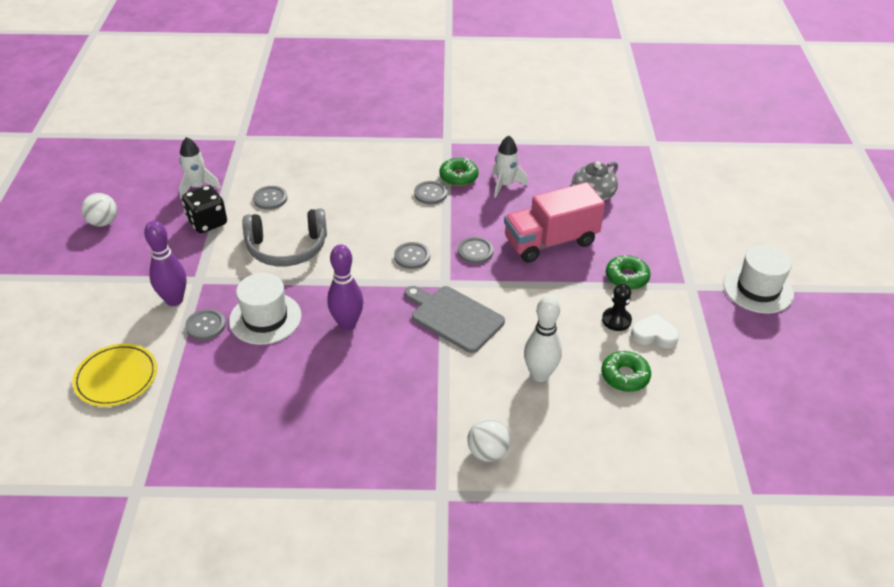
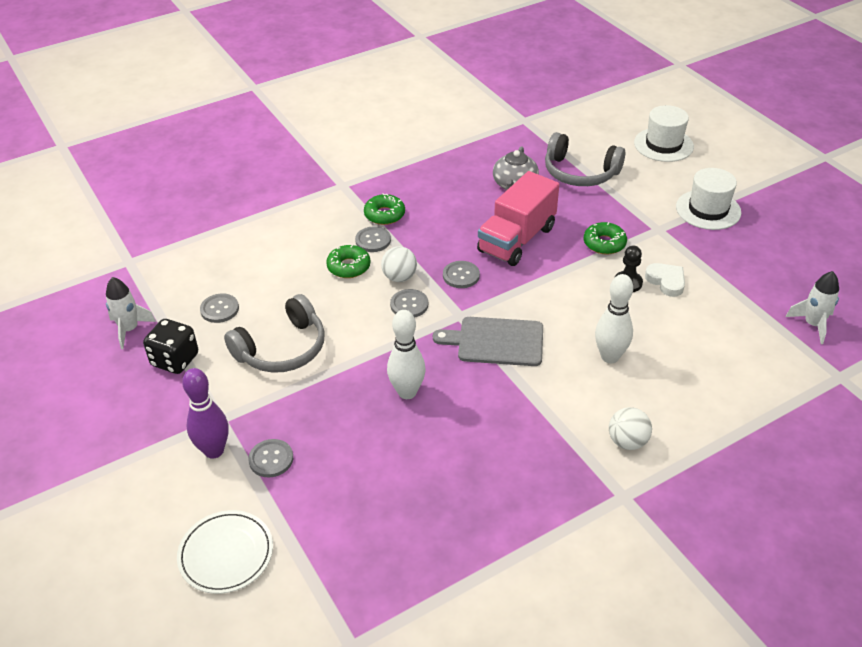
camera: 30 degrees left, 0 degrees up
yellow plate [72,343,157,407] -> white plate [177,510,273,594]
white ball [81,193,117,227] -> white ball moved to [381,246,417,282]
white hat [229,273,301,345] -> white hat moved to [634,105,694,162]
purple bowling pin [327,244,363,330] -> white bowling pin [387,310,426,399]
white rocket [492,135,528,198] -> white rocket moved to [786,271,839,344]
green donut [601,351,651,392] -> green donut moved to [326,245,370,278]
white heart [631,313,679,348] -> white heart turned 75 degrees clockwise [645,263,685,297]
none -> grey headphones [545,132,625,186]

